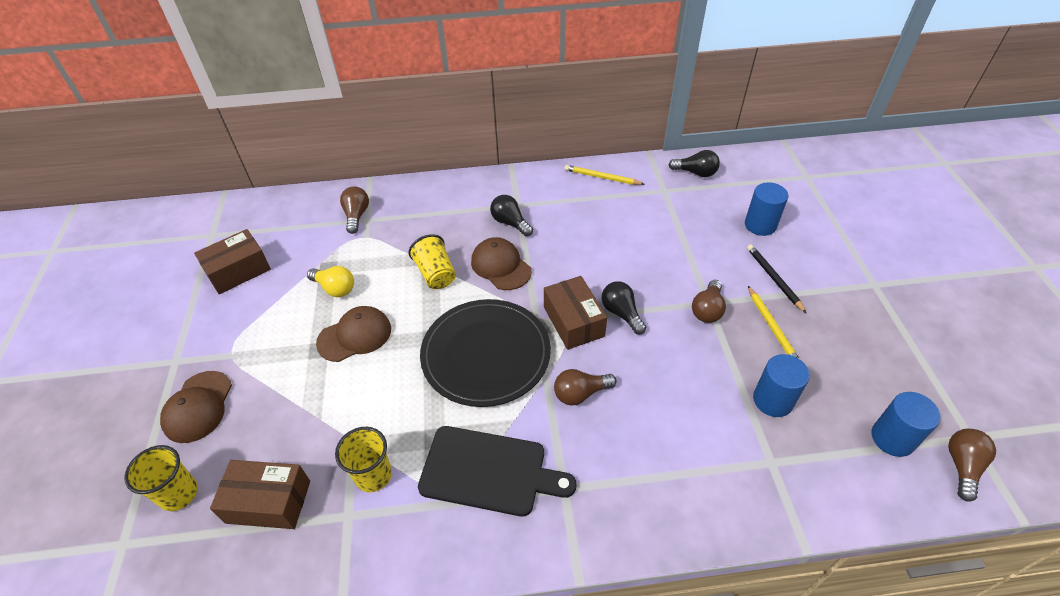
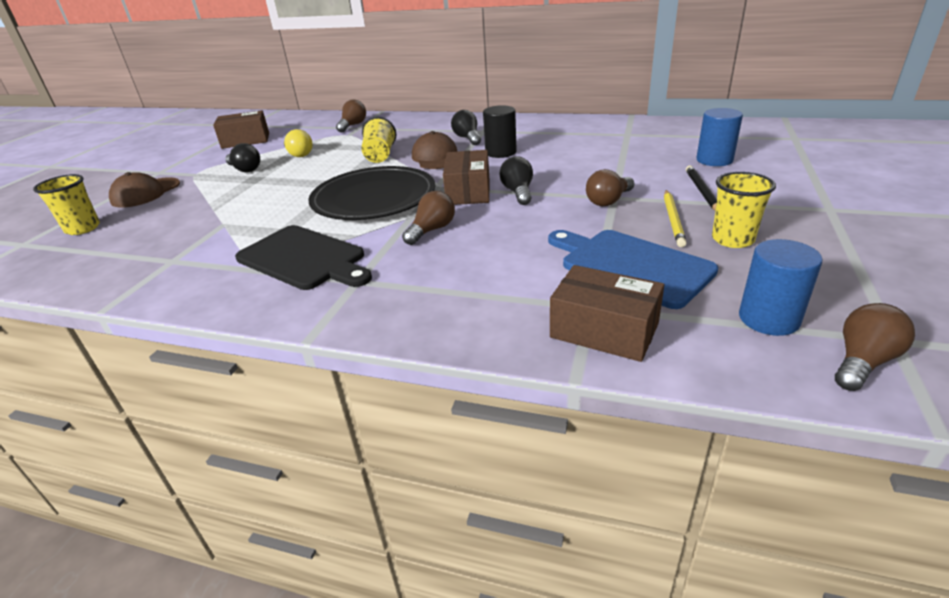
camera: 25 degrees right, 15 degrees down
brown box [210,460,310,529] -> brown box moved to [550,265,664,362]
brown cap [316,306,391,362] -> none
yellow cup [335,427,392,492] -> yellow cup moved to [712,172,776,248]
brown light bulb [554,369,617,406] -> brown light bulb turned 120 degrees clockwise [402,191,455,245]
yellow pencil [564,165,645,185] -> none
black light bulb [668,150,720,177] -> black light bulb moved to [225,143,260,172]
blue cylinder [753,354,810,417] -> blue cutting board [548,230,718,309]
none -> black cylinder [483,105,517,158]

